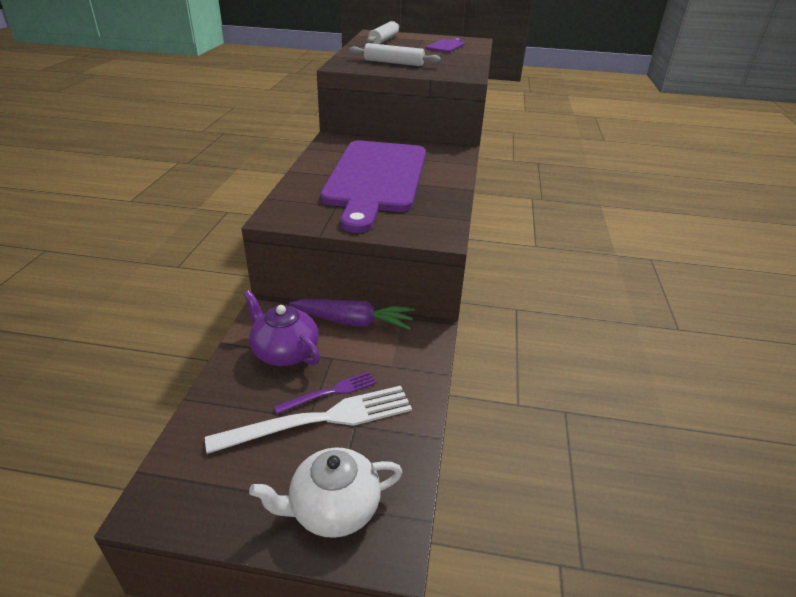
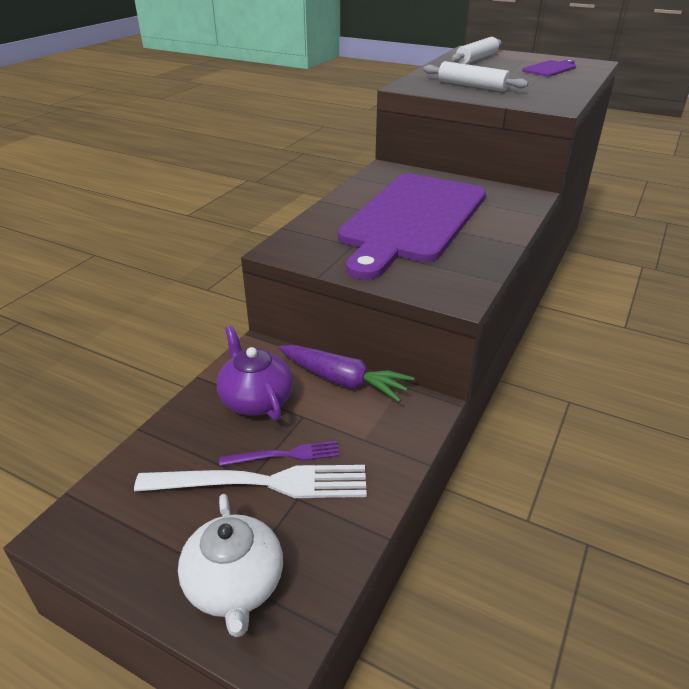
camera: 20 degrees right, 0 degrees up
white teapot [249,447,403,538] -> white teapot turned 105 degrees counterclockwise [178,494,283,637]

